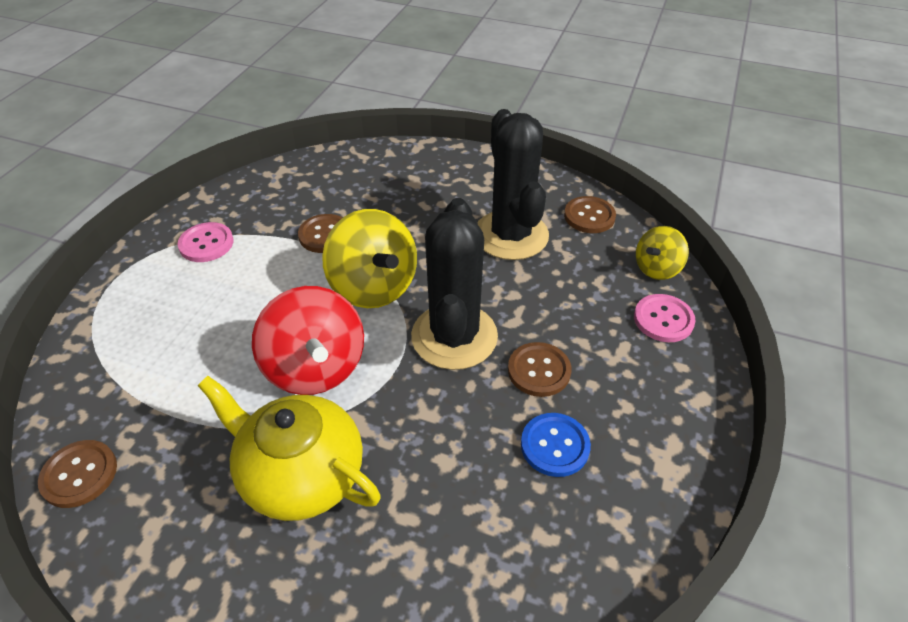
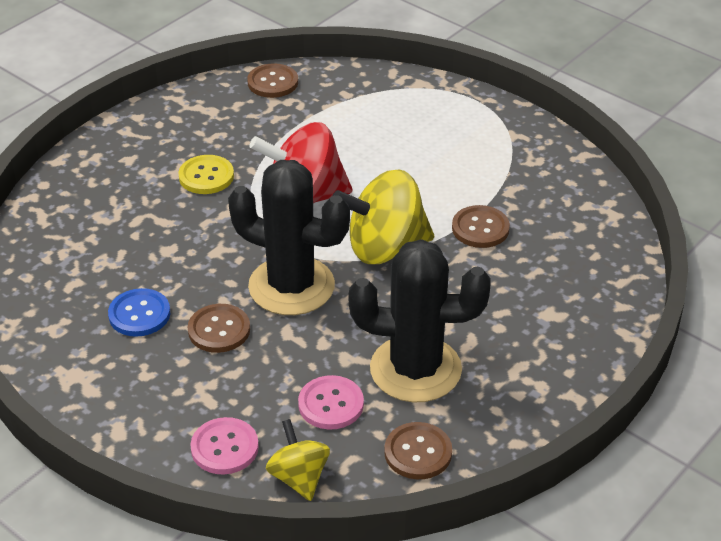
camera: 110 degrees right, 5 degrees down
pink button [177,222,234,262] -> pink button moved to [298,375,364,429]
yellow teapot [198,376,381,521] -> yellow button [178,155,234,194]

